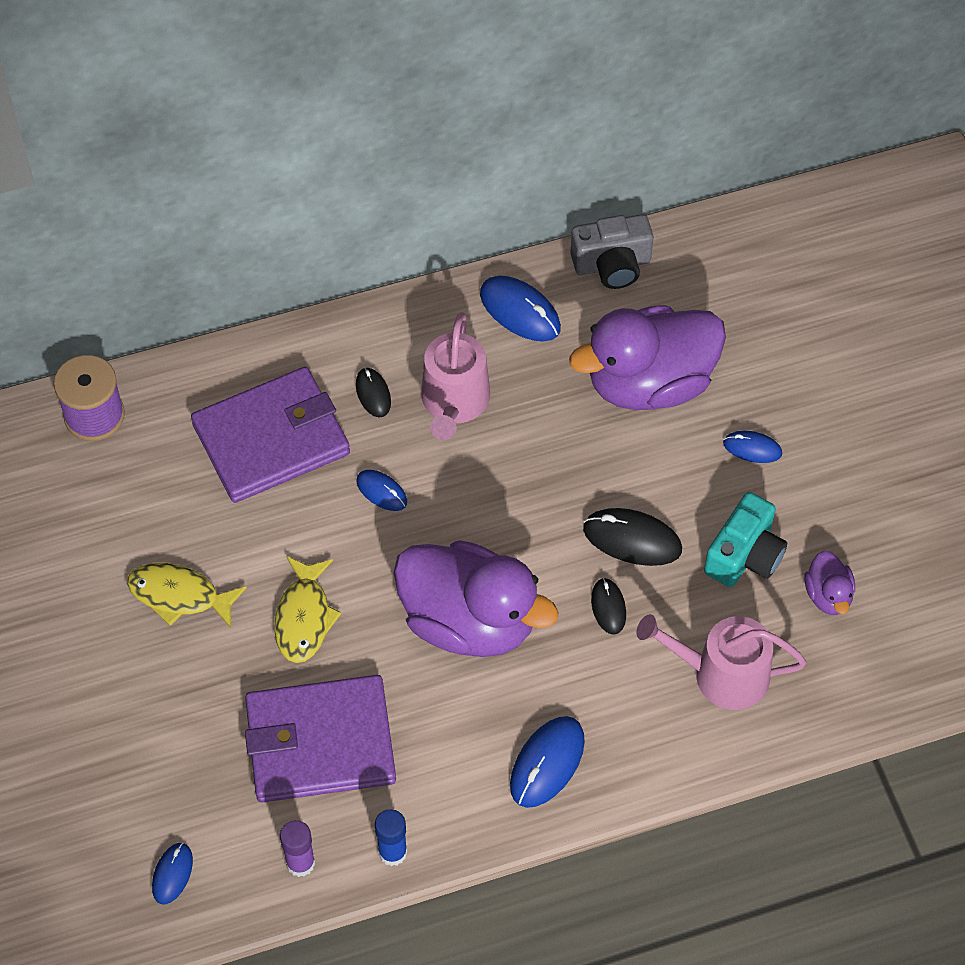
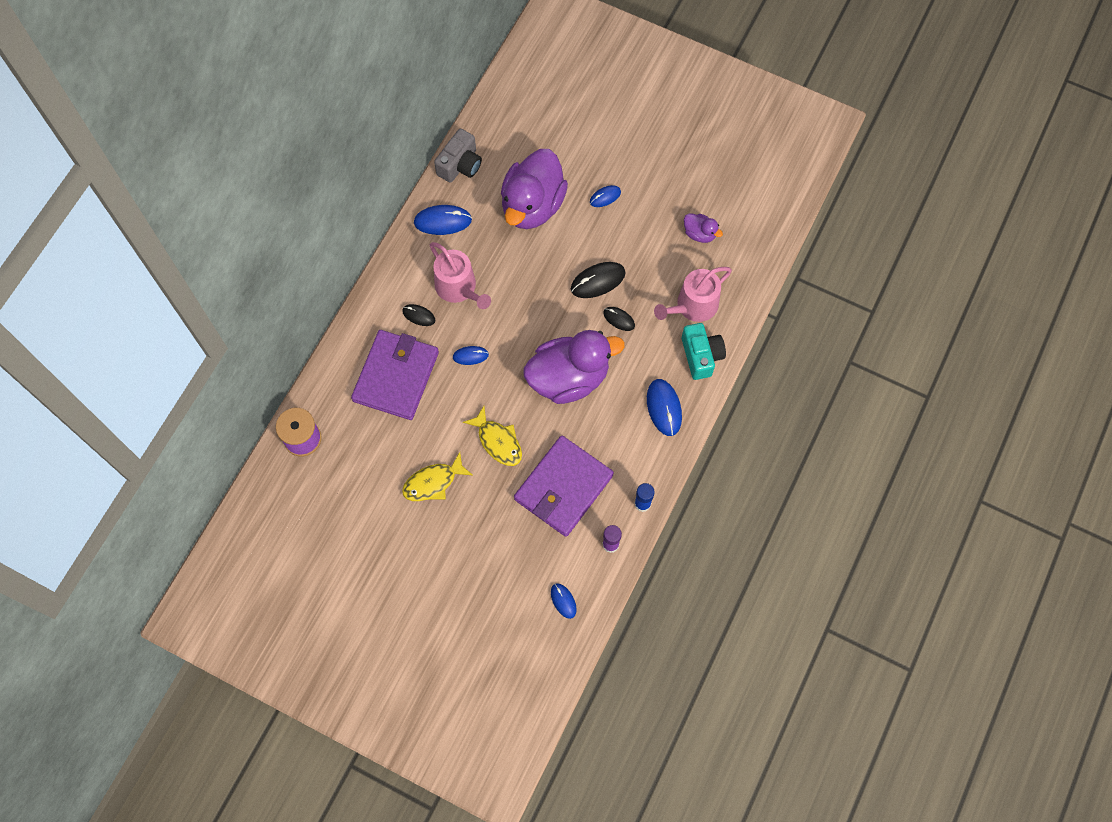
camera: 45 degrees left, 10 degrees up
turquoise camera [704,492,787,587] -> turquoise camera moved to [682,323,726,380]

